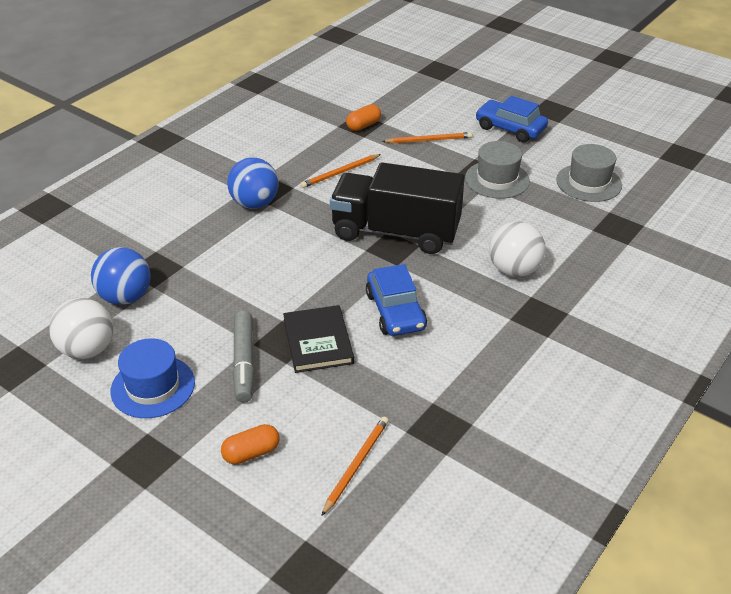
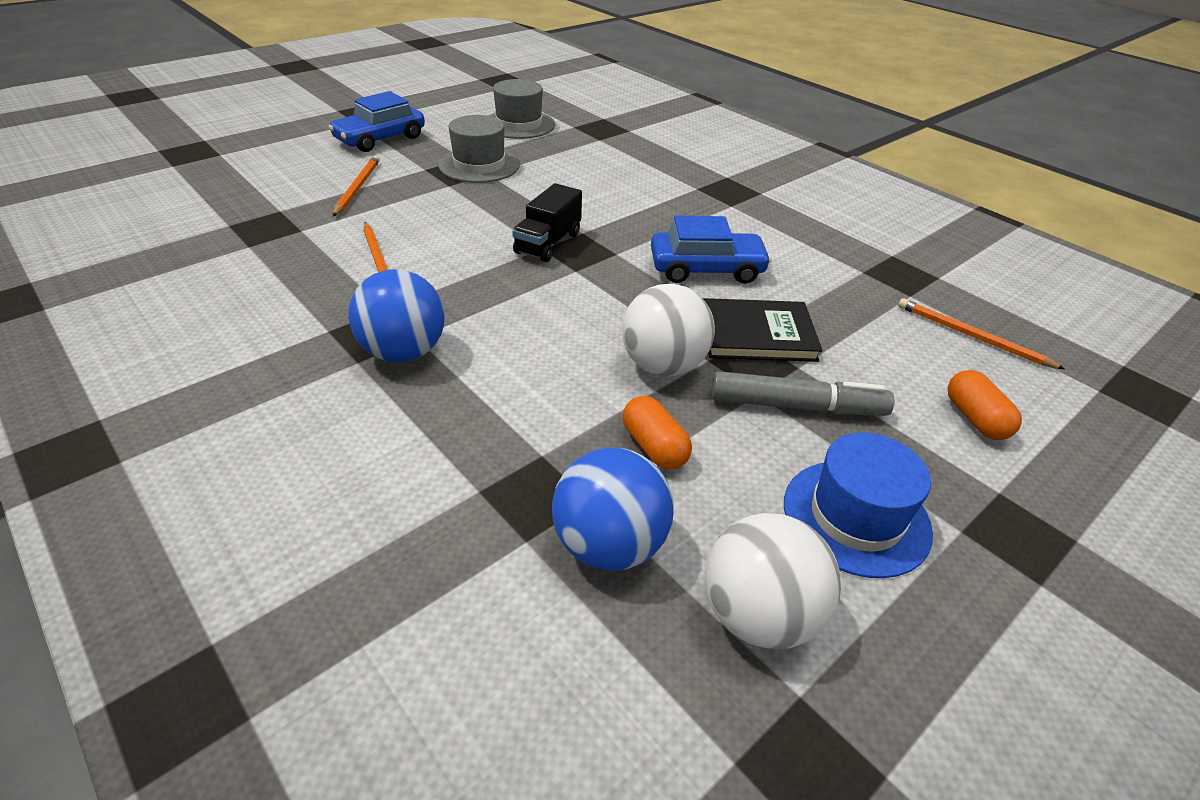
camera: 80 degrees left, 0 degrees up
black truck [330,162,465,254] -> black truck [512,183,582,262], size x0.49
orange capsule [346,104,381,131] -> orange capsule moved to [623,396,692,469]
white ball [489,221,546,277] -> white ball moved to [622,284,715,376]

